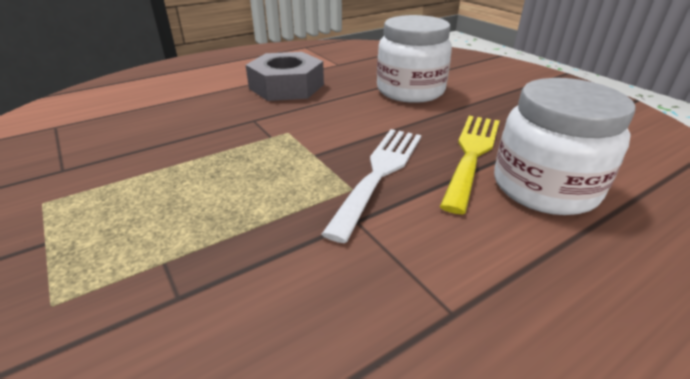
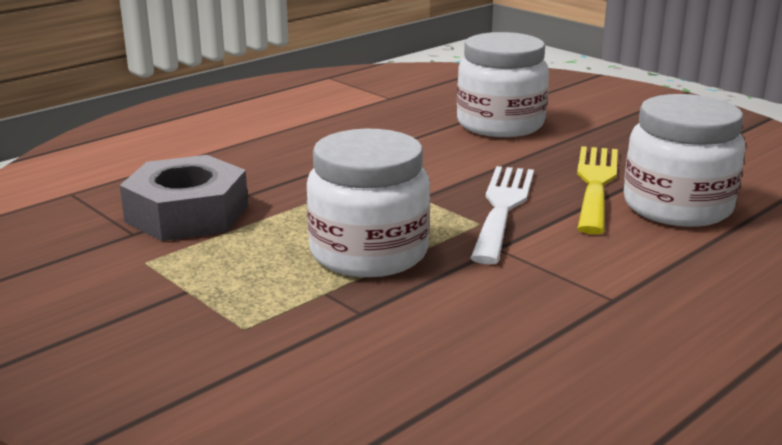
camera: 10 degrees left, 10 degrees down
grey nut [246,52,324,101] -> grey nut moved to [119,155,248,241]
none -> white jar [306,129,430,277]

